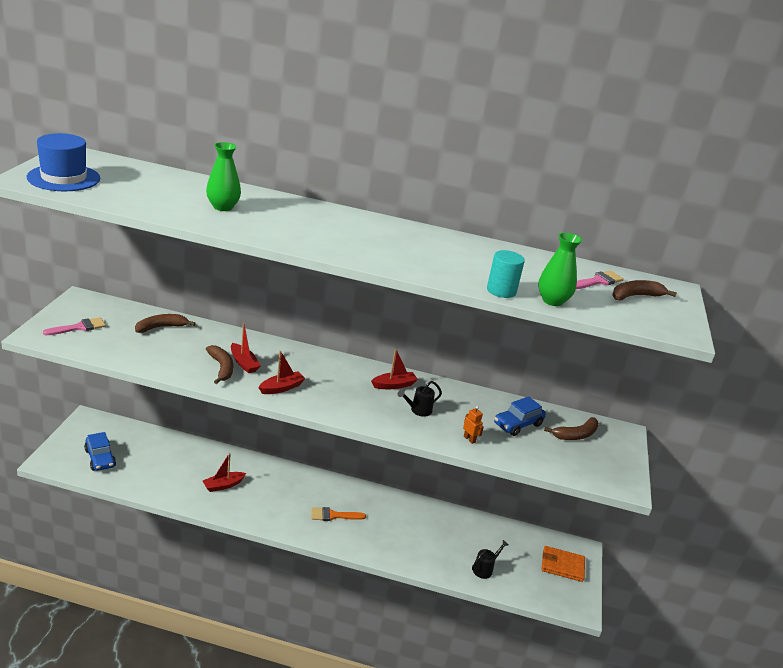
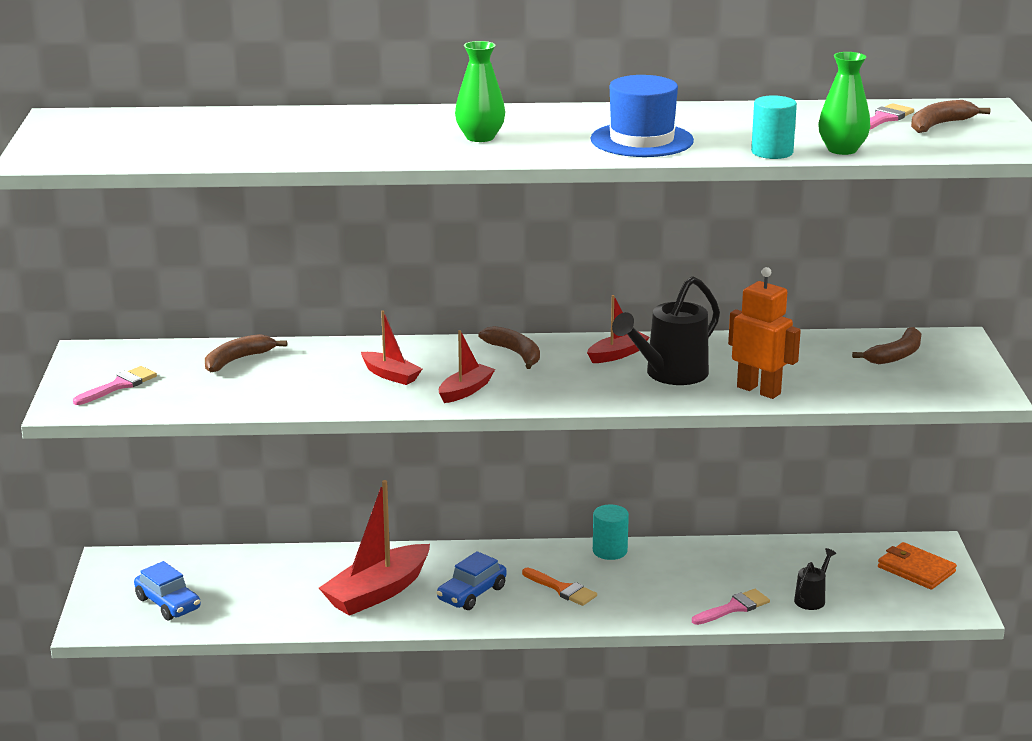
camera: 10 degrees left, 5 degrees down
blue hat [27,133,100,191] -> blue hat moved to [591,75,694,157]
red boat [203,453,246,492] -> red boat [319,480,430,616], size x1.88
green vase [206,142,241,211] -> green vase moved to [455,41,505,142]
brown banana [206,345,233,384] -> brown banana moved to [479,326,540,369]
orange brush [311,507,366,521] -> orange brush turned 120 degrees counterclockwise [522,568,597,606]
black watering can [397,381,442,417] -> black watering can [612,276,720,385], size x1.92
orange robot [463,406,484,444] -> orange robot [728,267,801,399], size x2.19
blue car [494,396,546,436] -> blue car moved to [437,551,507,610]
orange wallet [542,546,585,582] -> orange wallet turned 45 degrees clockwise [878,542,957,590]
none -> turquoise cylinder [593,505,629,560]
none -> pink brush [692,589,770,625]

